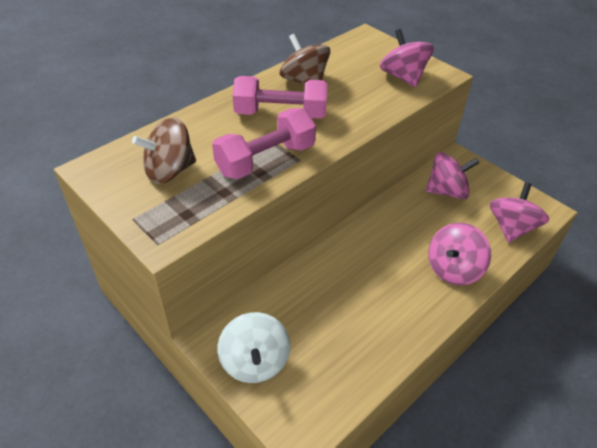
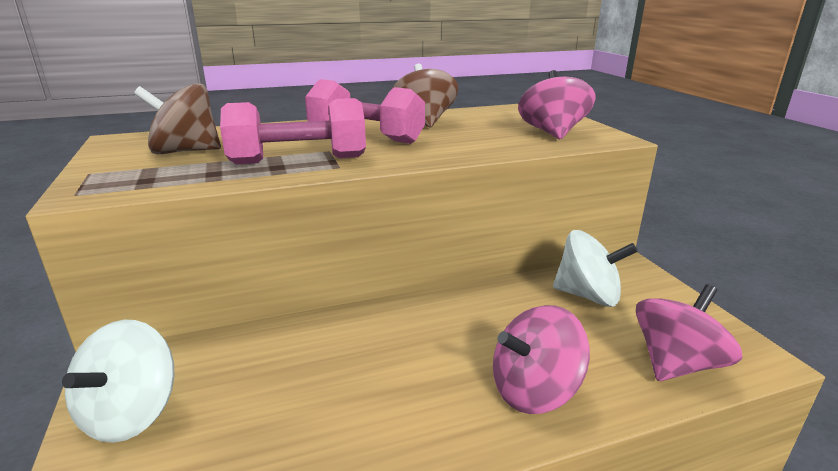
camera: 25 degrees right, 20 degrees down
pink spinning top [426,152,479,200] -> white spinning top [553,230,638,307]

